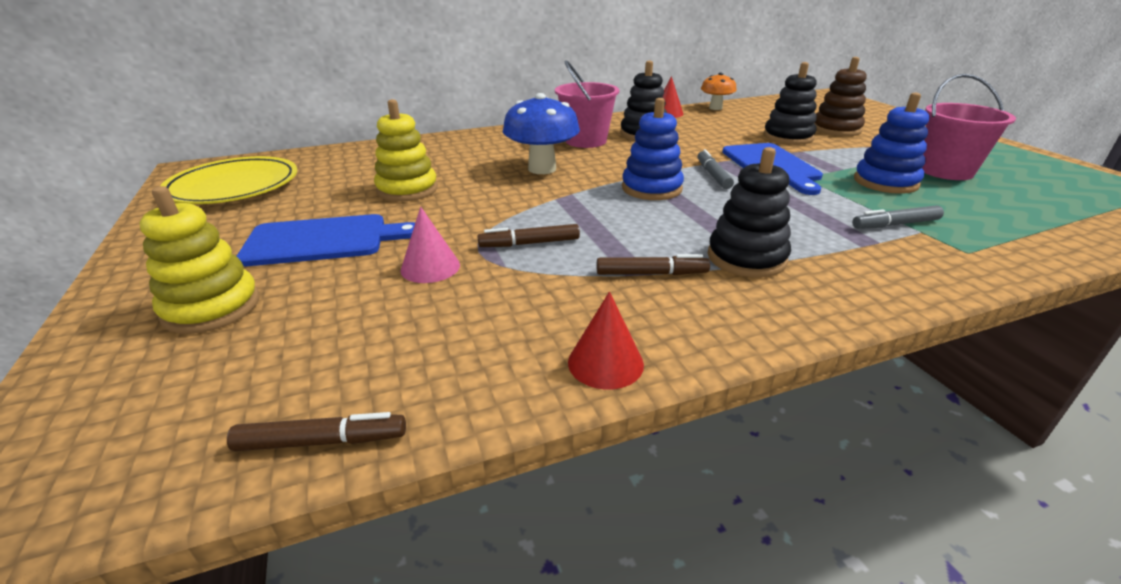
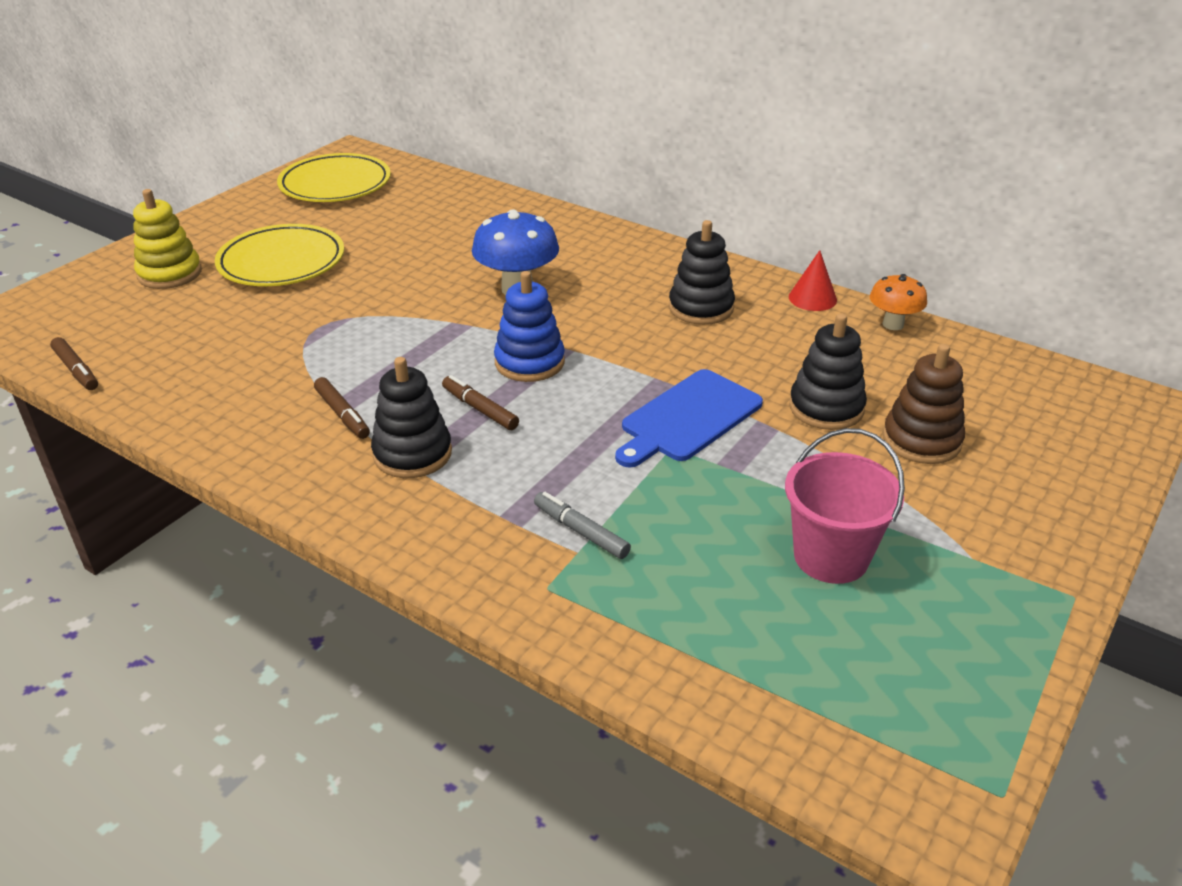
camera: 55 degrees right, 5 degrees up
blue cutting board [237,214,415,267] -> yellow plate [215,224,344,286]
yellow stacking toy [374,99,438,202] -> none
pink cone [401,207,460,283] -> none
brown marker [477,224,580,247] -> brown marker moved to [442,375,519,430]
pink bucket [555,60,619,148] -> none
red cone [568,292,644,390] -> none
grey marker [697,149,734,189] -> none
blue stacking toy [854,93,929,194] -> none

